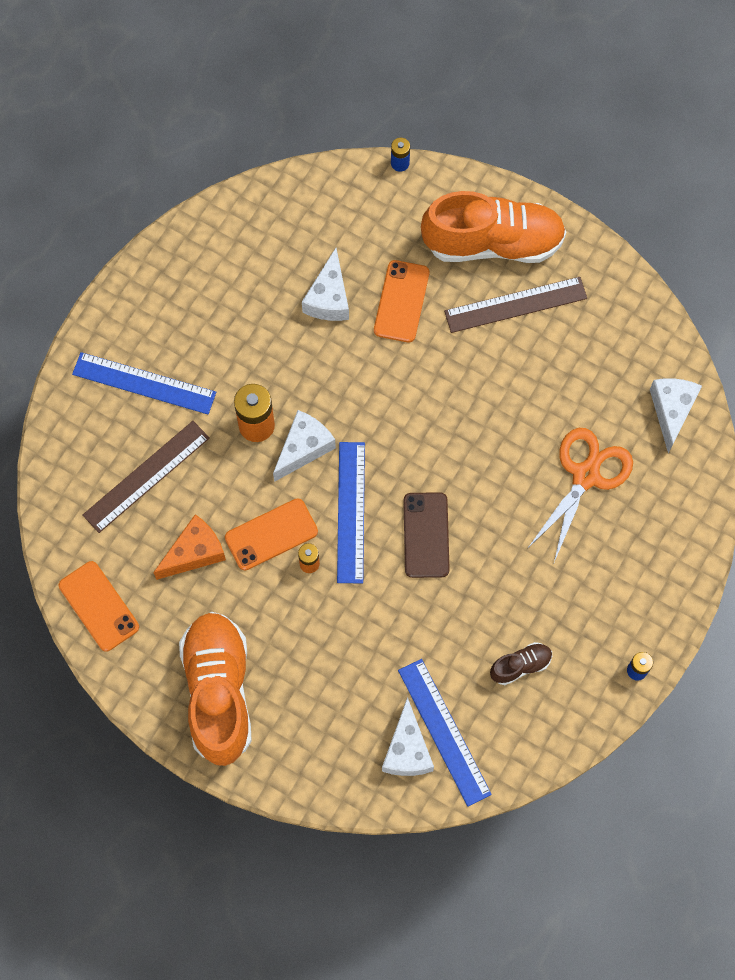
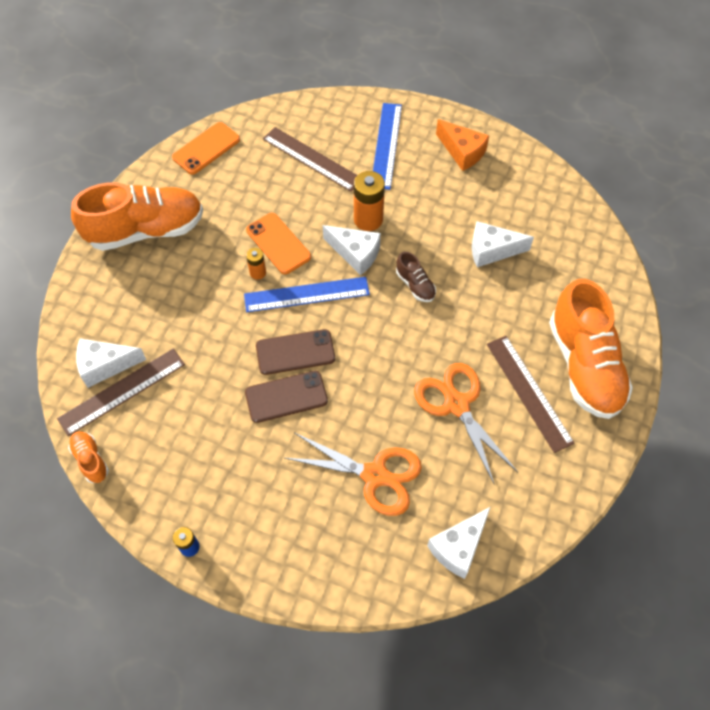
camera: 80 degrees right, 10 degrees down
orange cheese [153,514,226,580] -> orange cheese moved to [436,119,489,171]
orange phone [374,260,429,342] -> none
blue battery [391,138,410,172] -> none
blue ruler [398,659,492,807] -> brown ruler [57,348,185,436]
brown shoe [490,642,552,685] -> brown shoe moved to [396,252,436,302]
white cheese [650,378,702,454] -> white cheese turned 135 degrees clockwise [427,507,490,579]
none -> orange shoe [68,431,109,483]
none -> brown phone [245,371,328,423]
none -> orange scissors [414,363,518,483]

